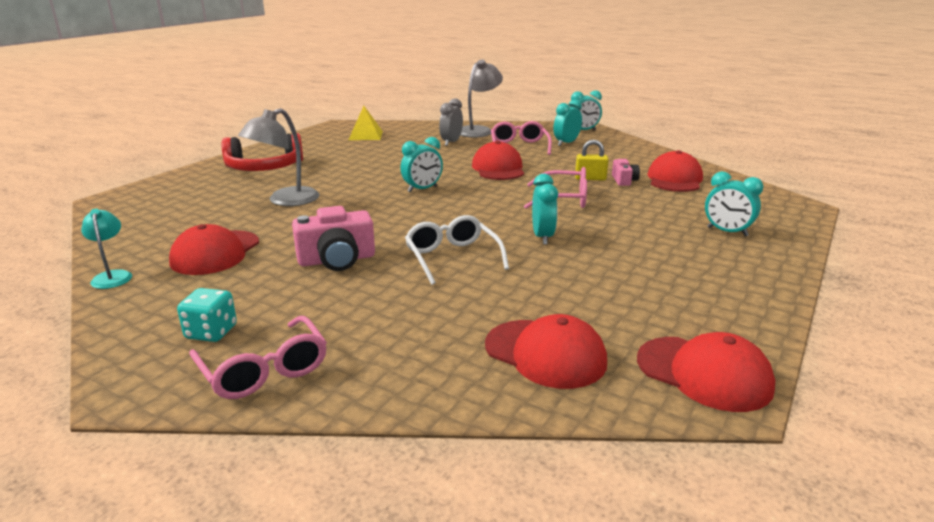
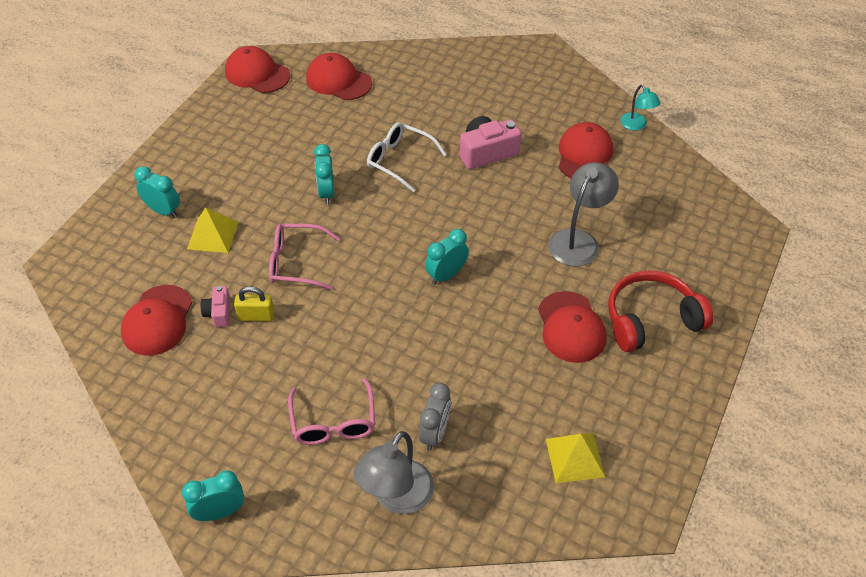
camera: 175 degrees right, 25 degrees up
turquoise dice [177,288,237,342] -> none
pink glasses [189,316,327,399] -> none
white glasses [405,215,509,285] -> white glasses turned 150 degrees clockwise [367,122,447,192]
red cap [472,141,524,180] -> red cap moved to [538,291,607,363]
turquoise clock [553,99,582,146] -> none
none -> yellow pyramid [187,207,238,253]

